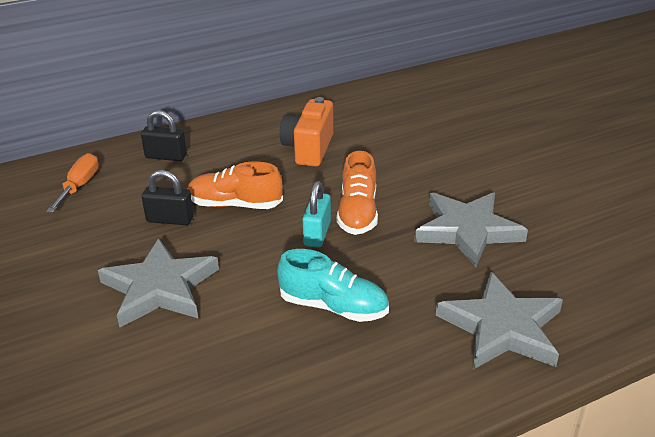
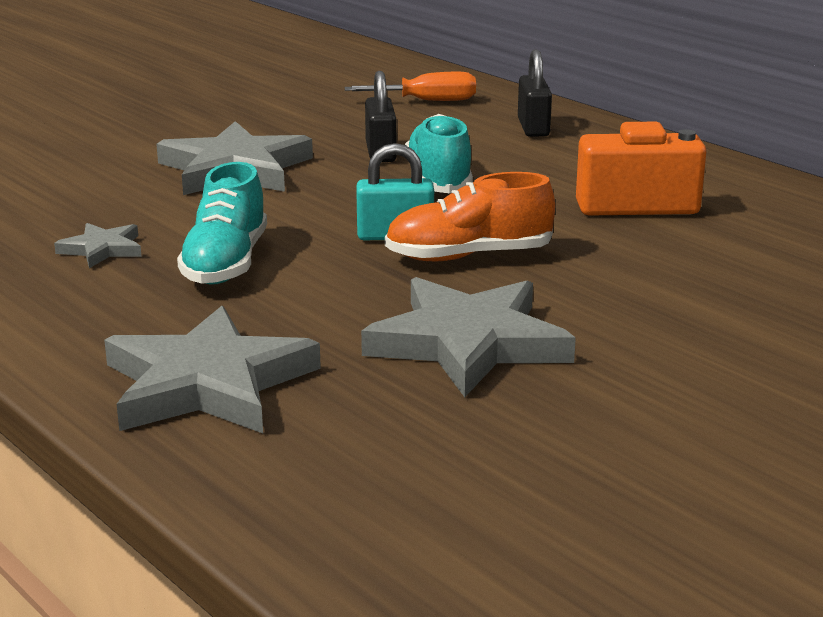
camera: 75 degrees right, 10 degrees down
orange shoe [188,162,283,209] -> turquoise shoe [405,114,473,193]
none -> grey star [54,223,142,268]

